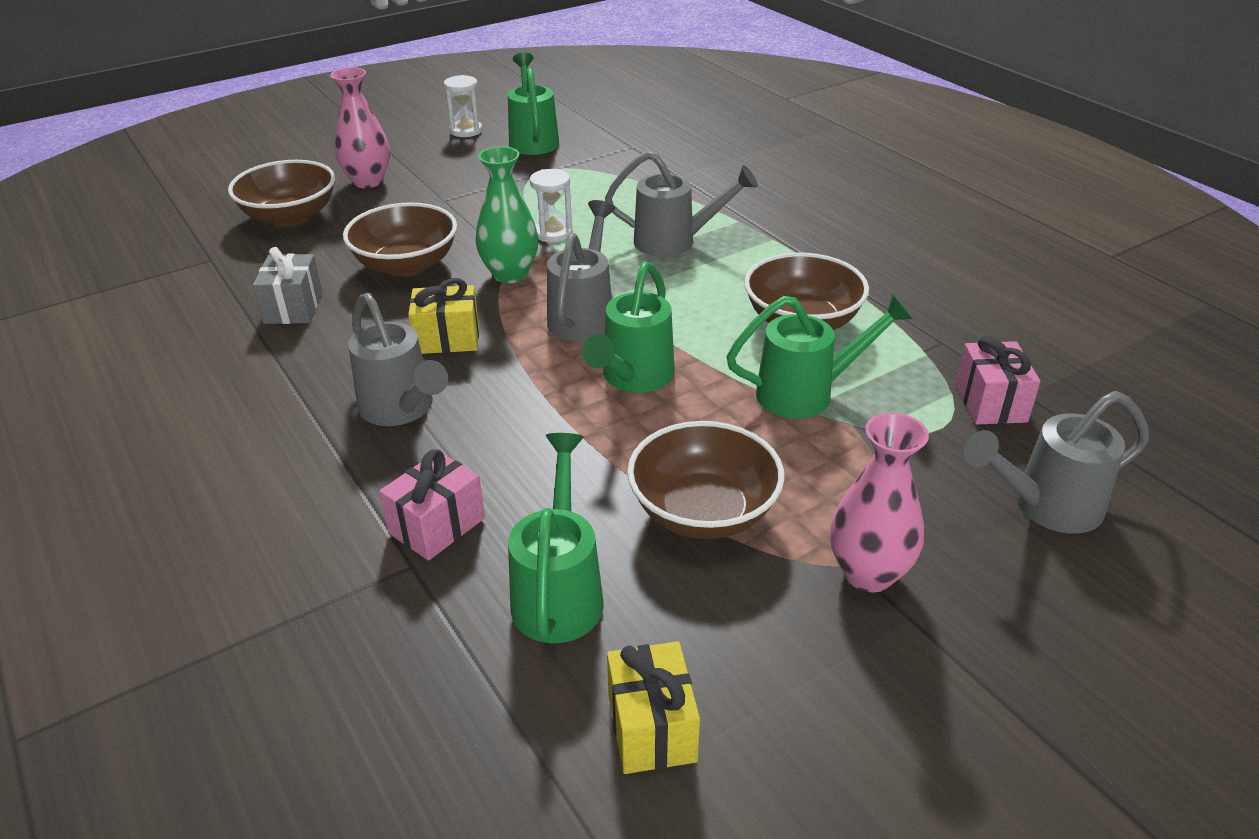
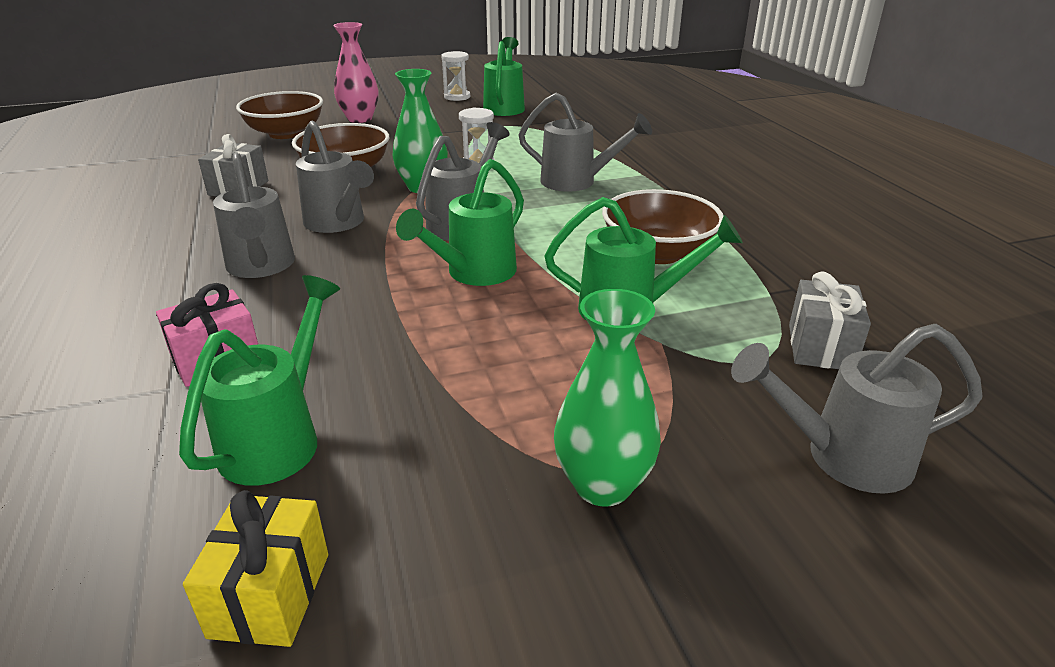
camera: 15 degrees right, 5 degrees down
yellow gift [408,278,479,354] -> grey watering can [296,121,374,233]
brown bowl [627,421,785,539] -> none
pink vase [830,413,929,592] -> green vase [554,289,661,507]
pink gift [956,335,1041,425] -> grey gift [789,271,871,369]

